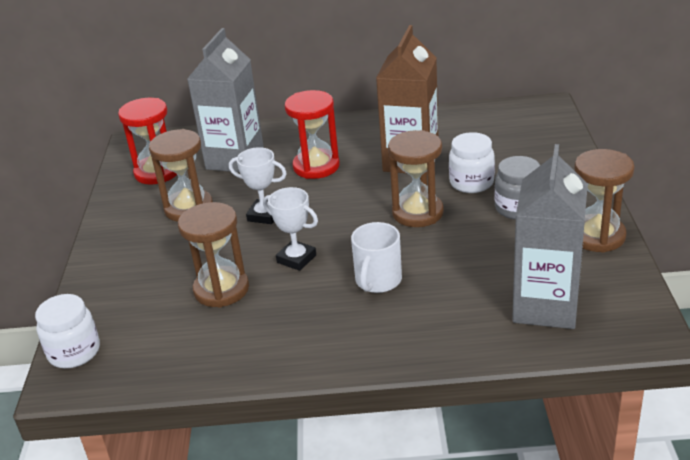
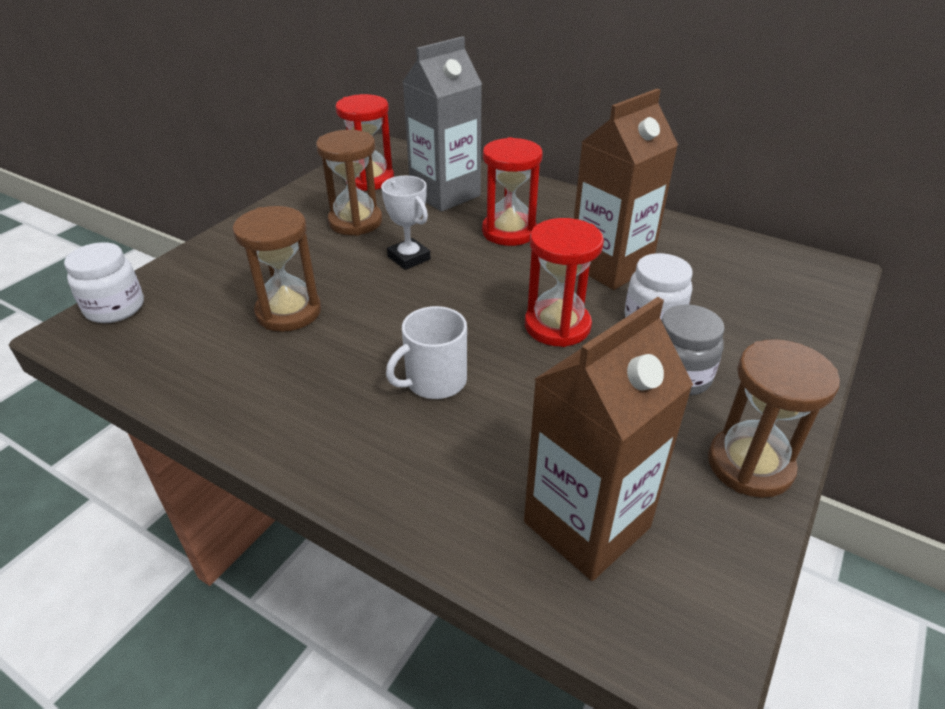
camera: 30 degrees right, 5 degrees up
white trophy [263,187,318,271] -> none
brown hourglass [388,130,444,227] -> red hourglass [525,218,604,347]
grey carton [512,144,588,329] -> brown carton [524,297,693,581]

